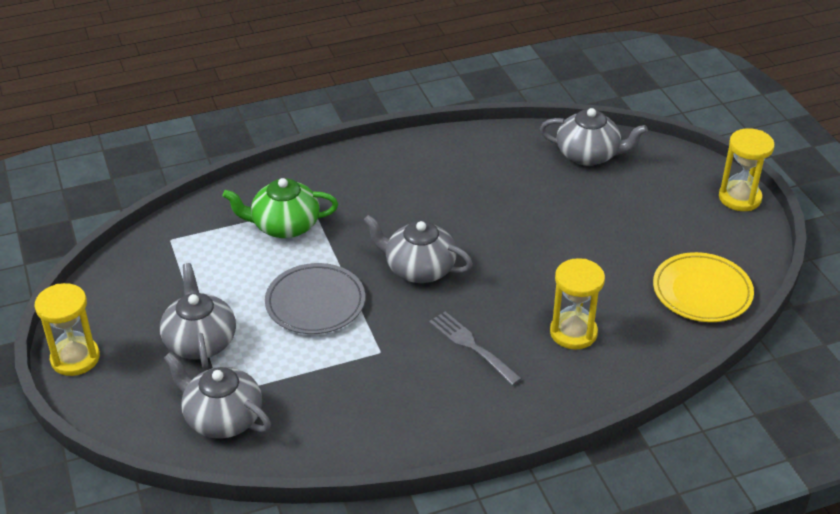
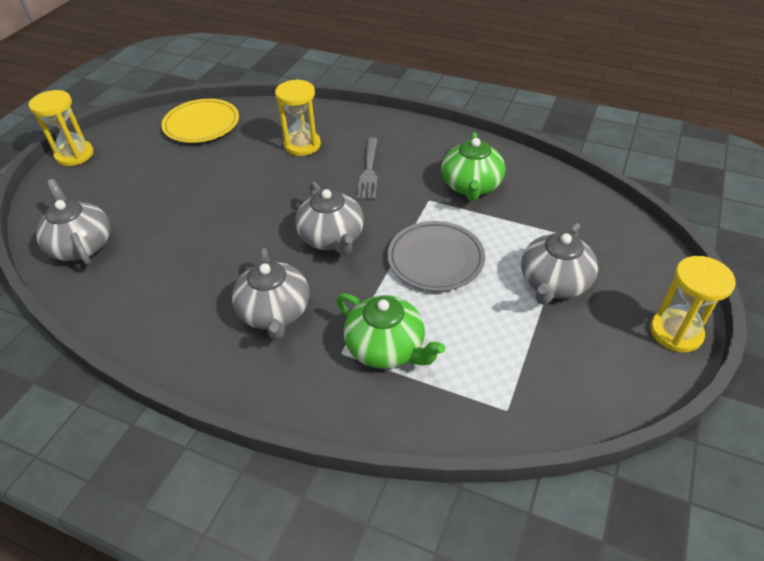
camera: 135 degrees left, 5 degrees up
grey teapot [164,352,271,439] -> grey teapot moved to [232,248,309,340]
none -> green teapot [441,132,505,201]

